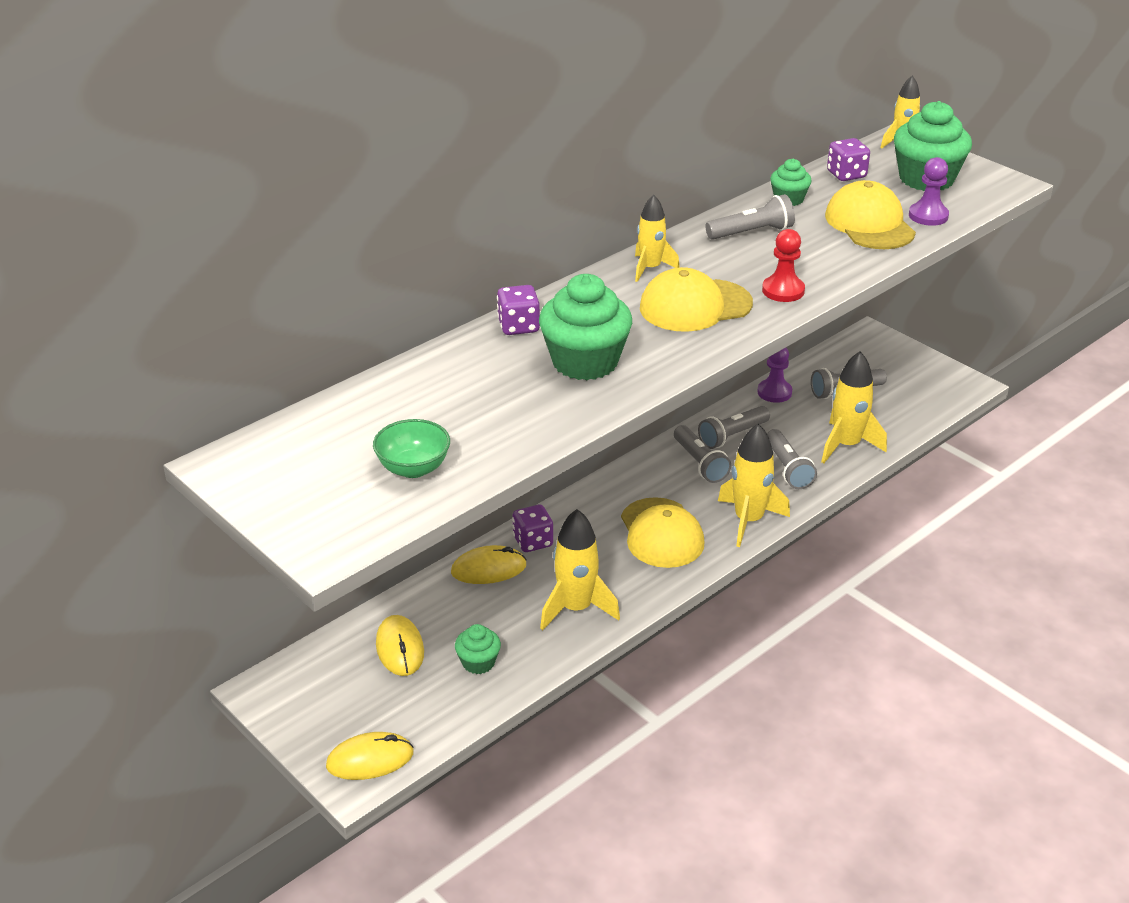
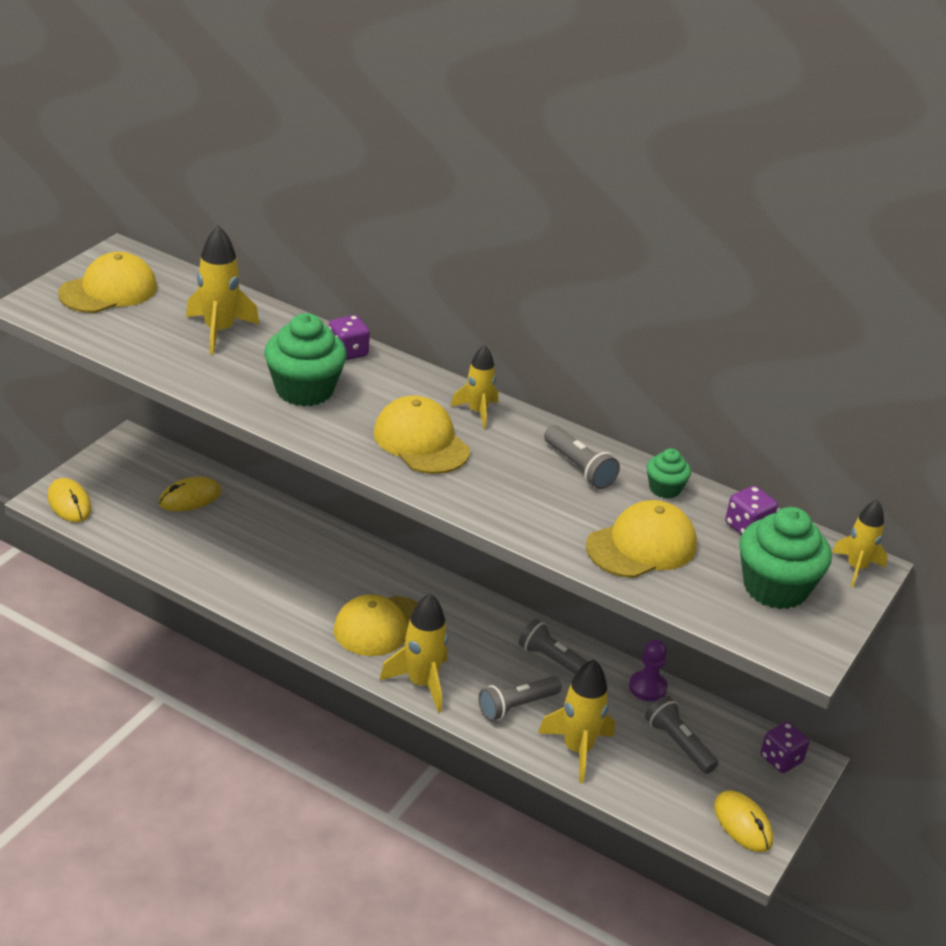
camera: 70 degrees right, 0 degrees up
green bowl [373,419,450,478] -> none
yellow mouse [451,545,527,584] -> yellow mouse moved to [714,790,773,852]
green cupcake [455,624,501,674] -> none
purple dice [512,505,553,552] -> purple dice moved to [761,722,809,773]
yellow rocket [540,509,620,630] -> yellow rocket moved to [186,226,260,354]
grey flashlight [674,425,731,483] -> none
red pawn [762,229,805,302] -> none
purple pawn [909,157,949,226] -> none
none -> yellow cap [58,252,157,313]

